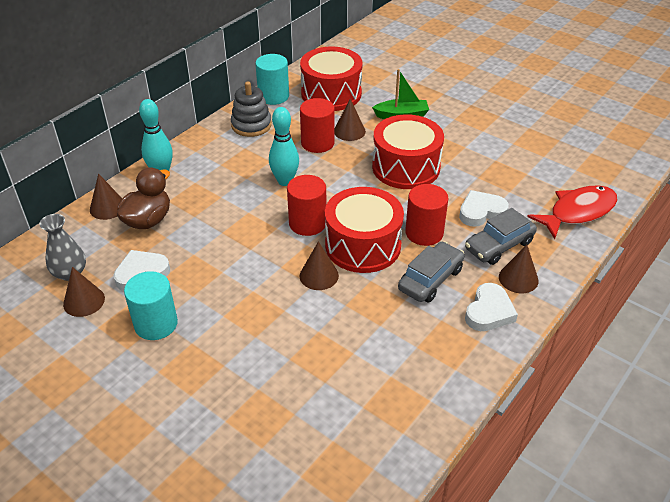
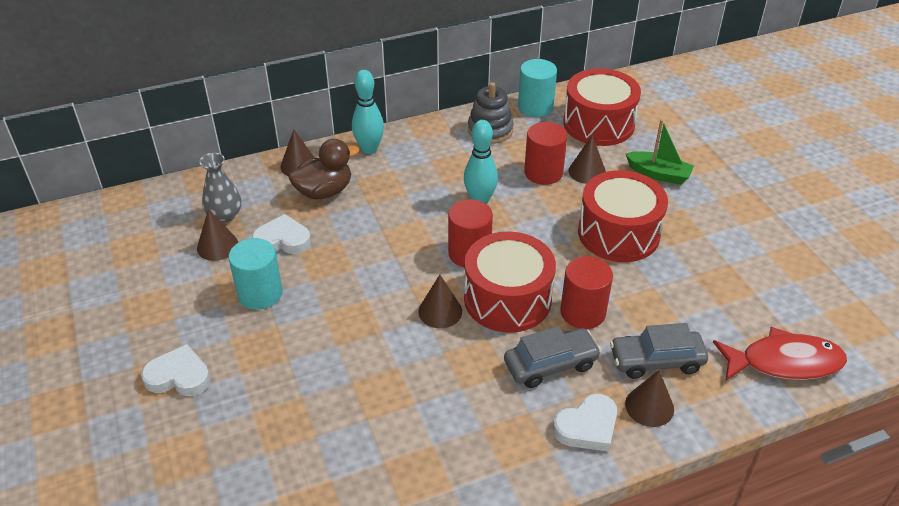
camera: 30 degrees right, 0 degrees up
white heart [459,190,509,227] -> white heart moved to [141,344,211,396]

